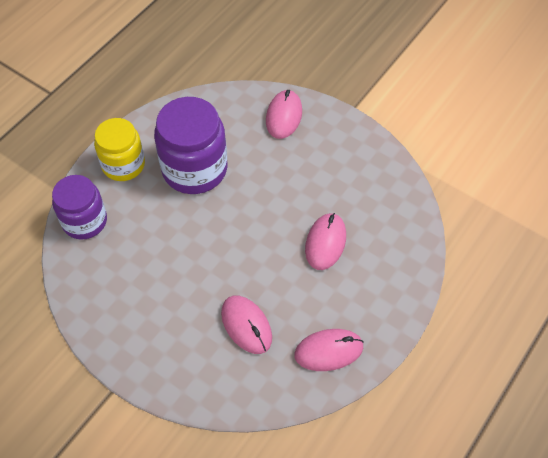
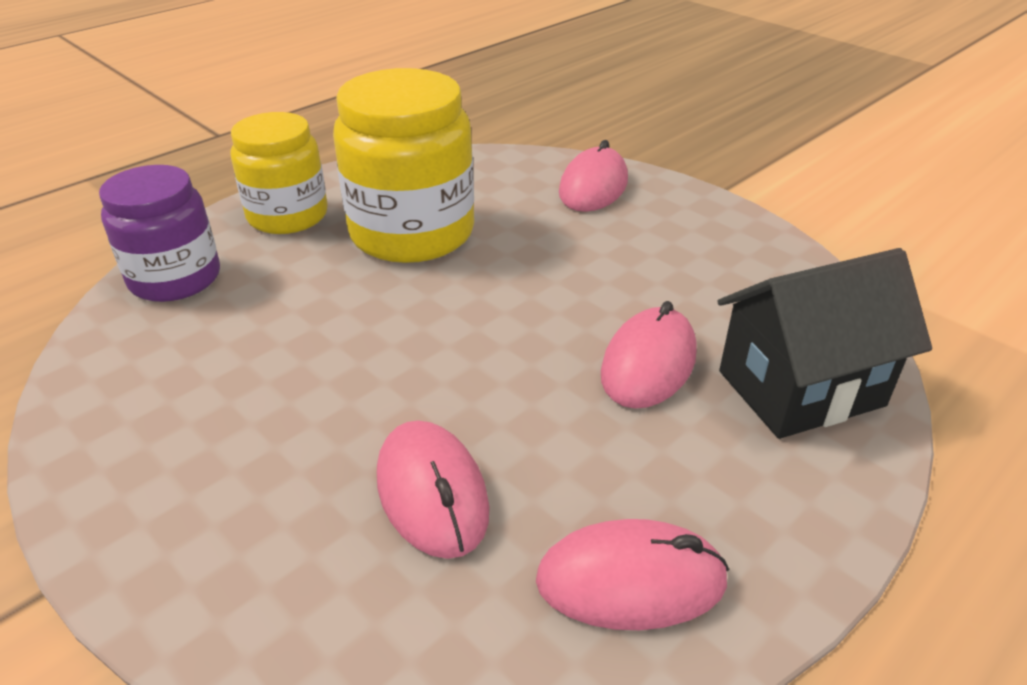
camera: 10 degrees right, 20 degrees down
purple jar [154,97,227,194] -> yellow jar [333,68,474,263]
none -> black house [718,248,932,439]

